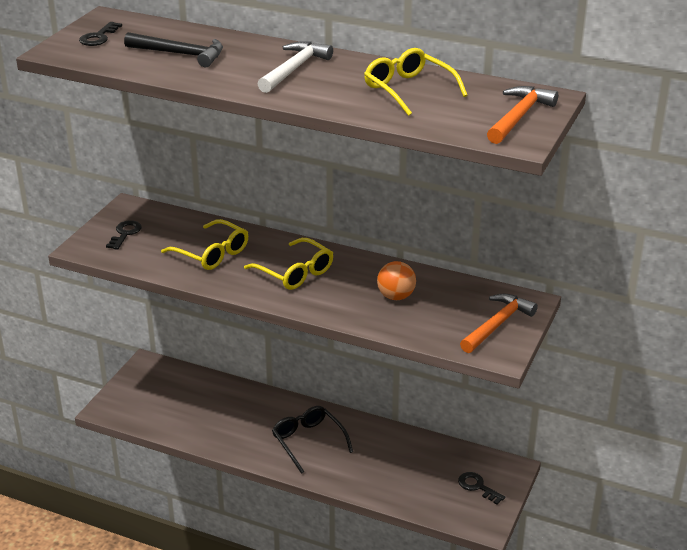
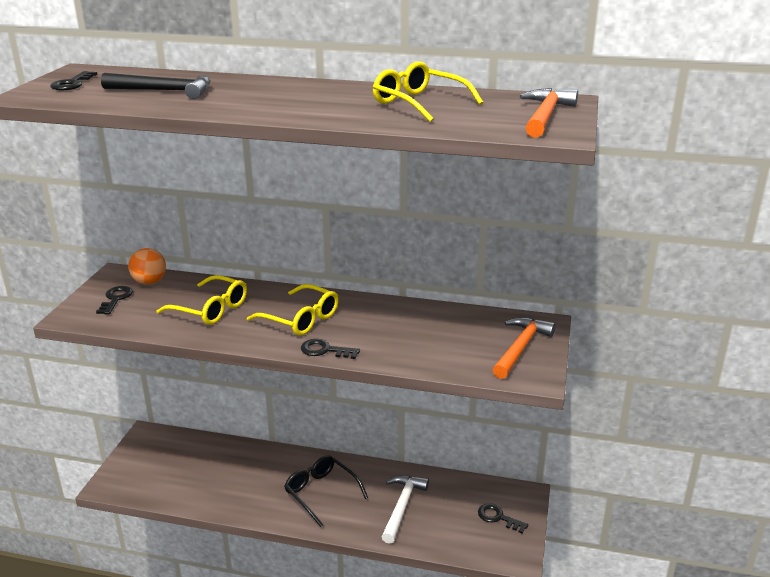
camera: 10 degrees left, 5 degrees down
white hammer [257,41,333,93] -> white hammer moved to [382,475,429,544]
orange ball [377,261,416,300] -> orange ball moved to [128,248,166,285]
none -> black key [301,339,360,359]

